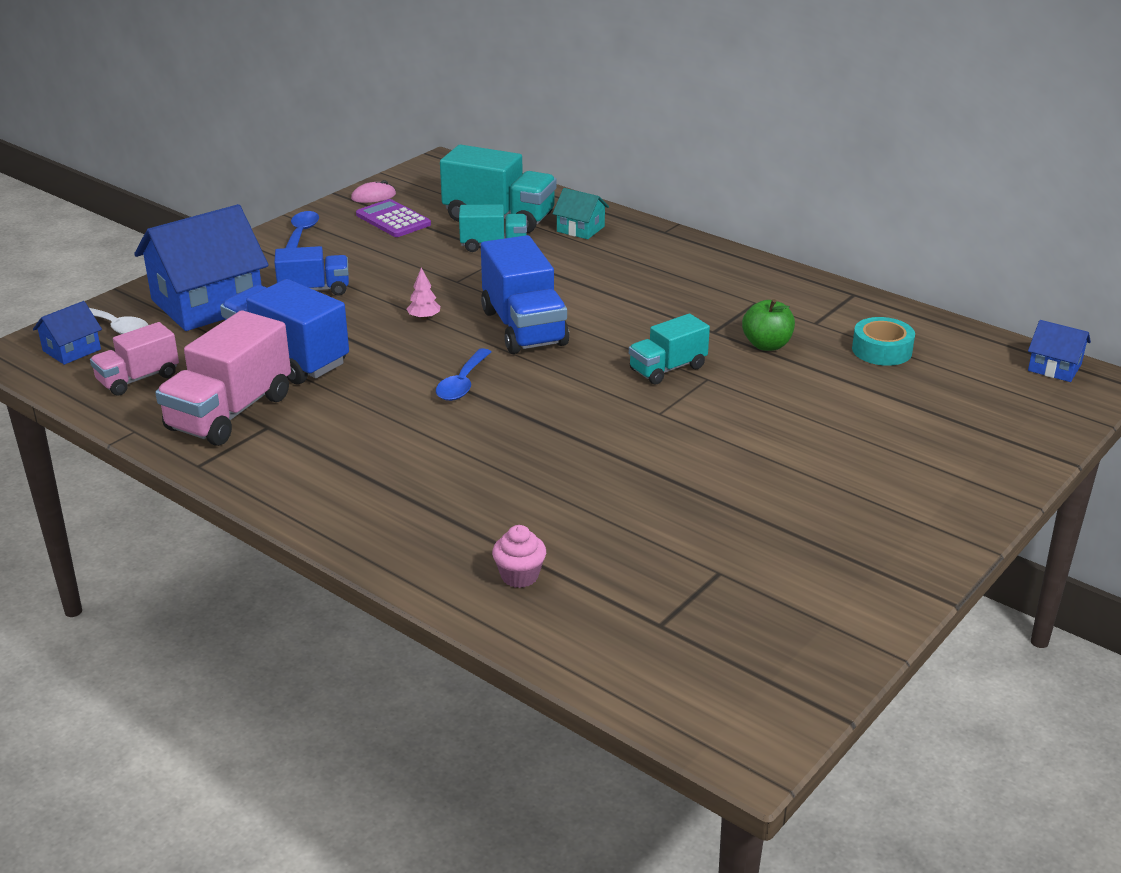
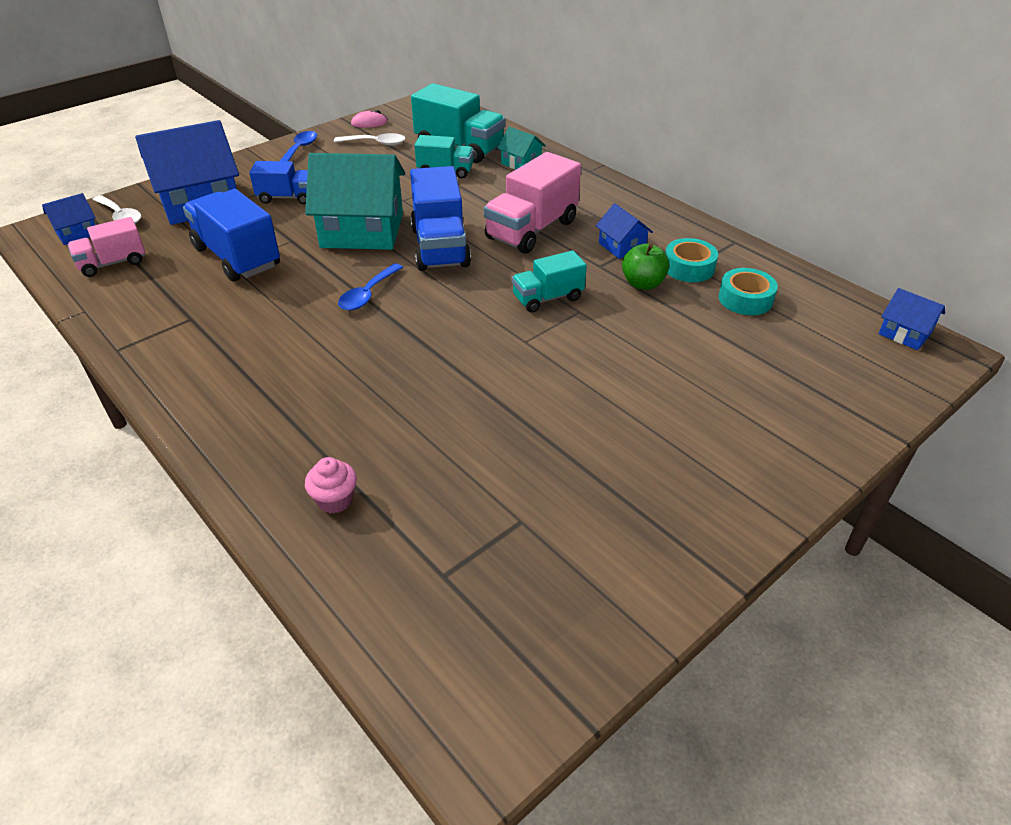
camera: 10 degrees right, 10 degrees up
pink truck [155,310,291,446] -> pink truck moved to [484,152,581,254]
purple calculator [356,199,431,237] -> white spoon [334,133,405,146]
pink tree [407,268,440,320] -> turquoise house [305,153,405,250]
none -> blue house [596,203,653,259]
none -> turquoise tape [665,238,718,282]

